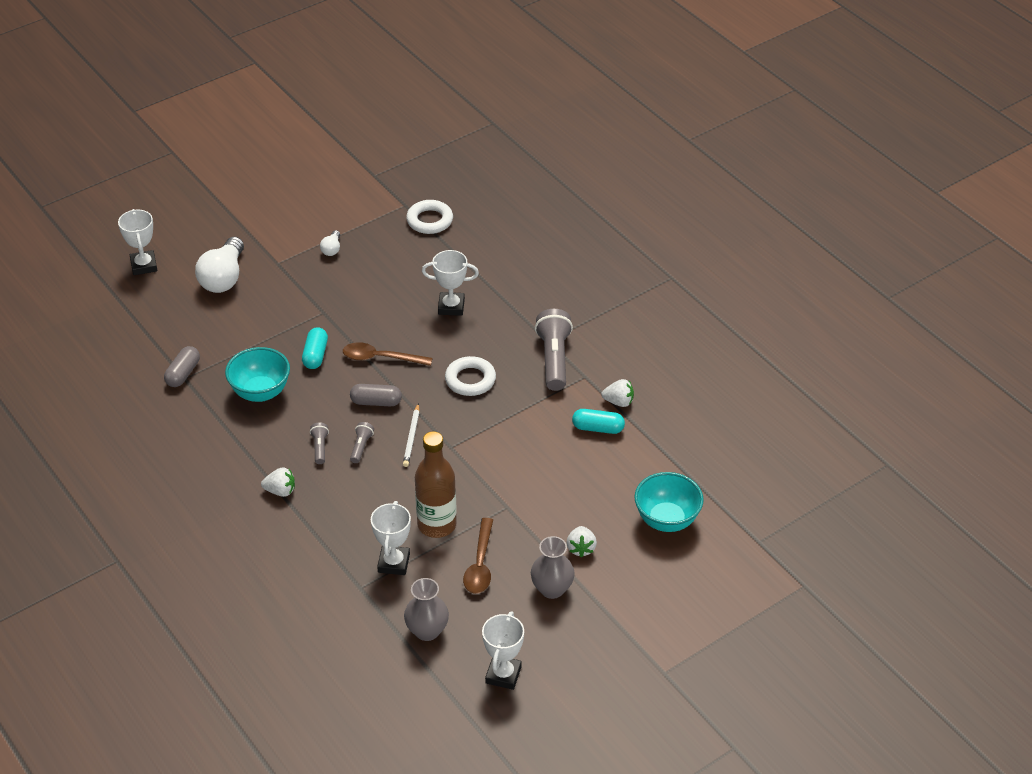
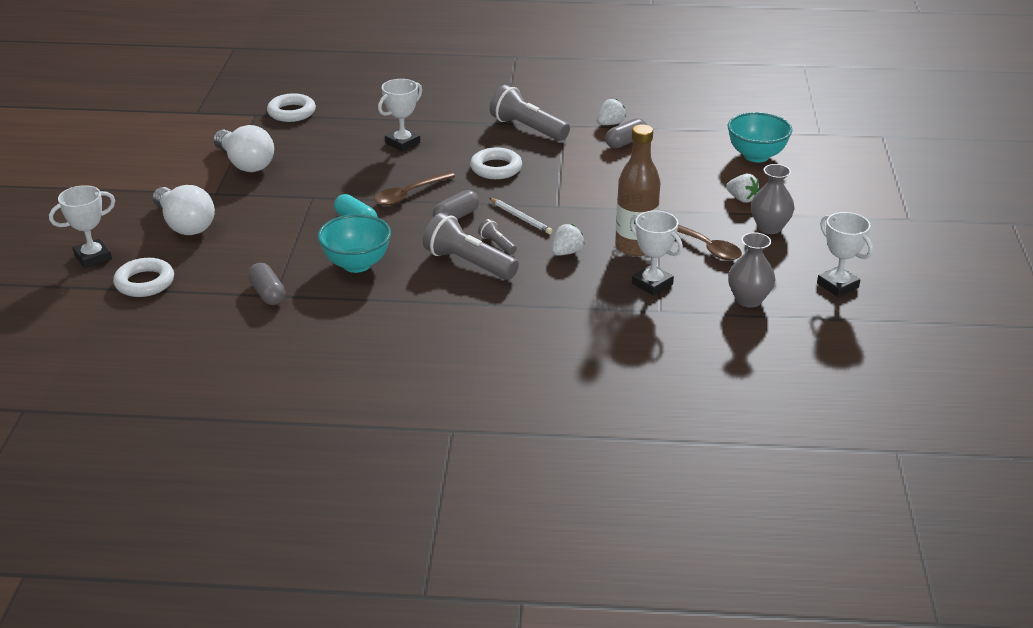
camera: 50 degrees left, 10 degrees down
white trophy [118,209,157,275] -> white trophy turned 60 degrees counterclockwise [49,185,115,268]
white strawberry [261,467,295,497] -> white strawberry moved to [551,224,584,256]
grey flashlight [310,422,329,464] -> grey flashlight [423,213,519,280], size x2.08
white light bulb [320,230,340,256] -> white light bulb [213,125,274,172], size x2.13
turquoise capsule [572,409,625,434] -> grey capsule [605,118,647,148]
none -> white ring [113,258,174,297]

